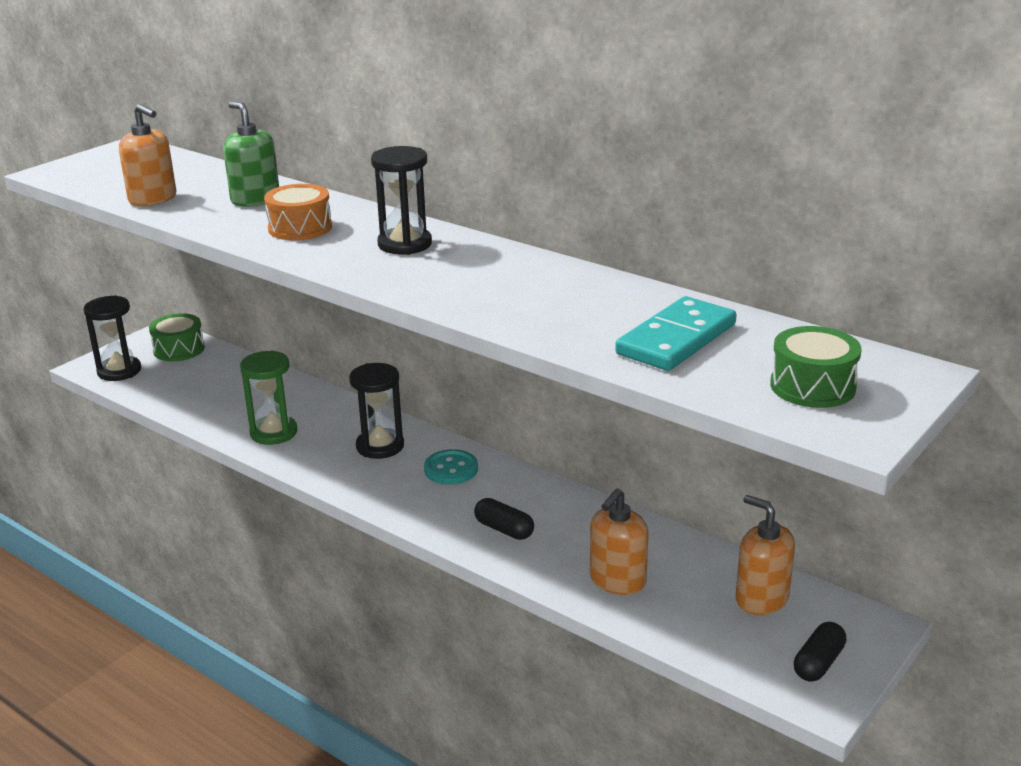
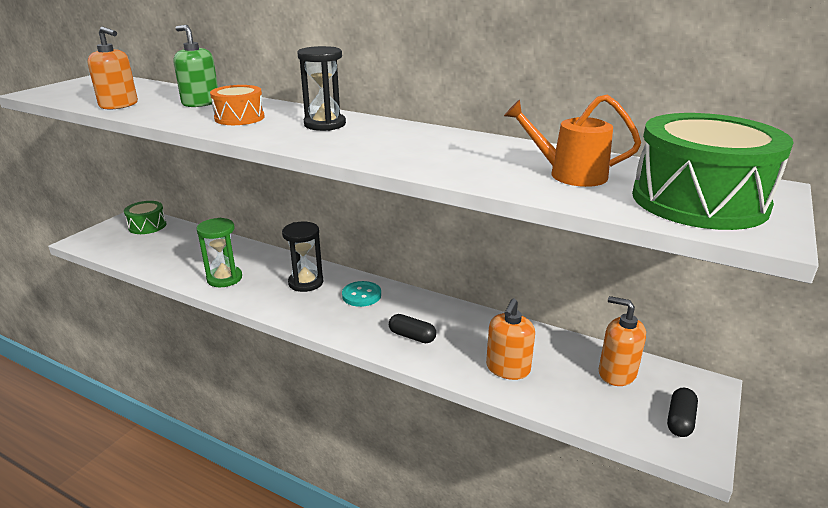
camera: 10 degrees left, 0 degrees up
black hourglass [84,295,141,381] -> none
turquoise domino [615,296,736,371] -> orange watering can [504,94,641,187]
green drum [770,326,862,408] -> green drum [632,113,794,230], size x1.85

